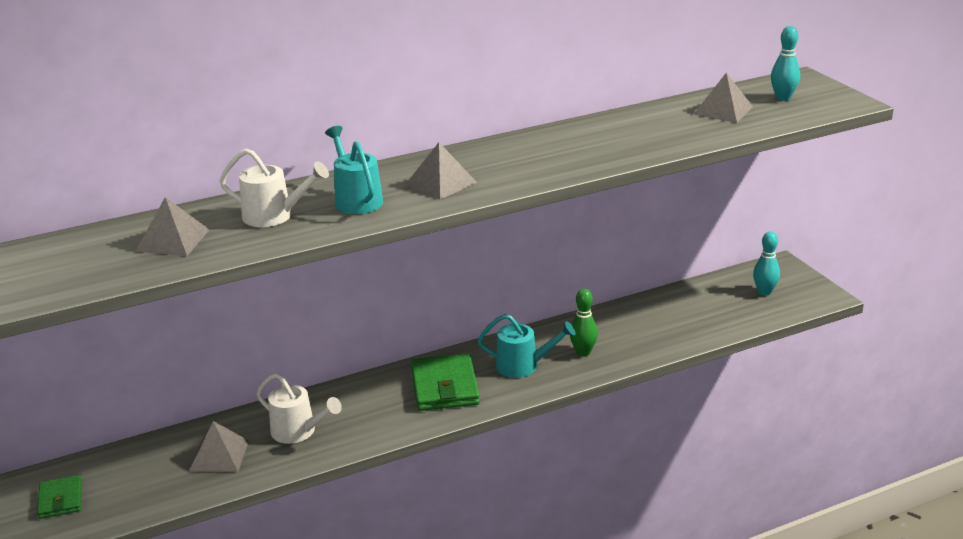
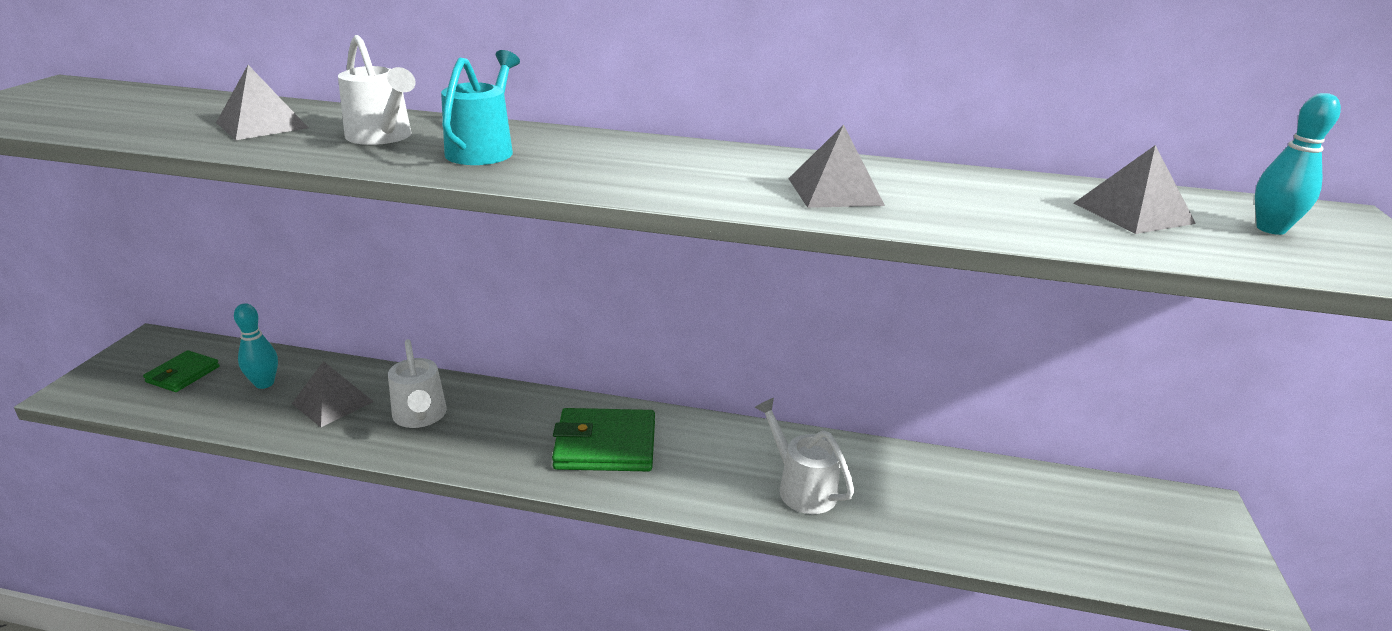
camera: 35 degrees right, 0 degrees up
grey pyramid [405,142,477,200] -> grey pyramid moved to [788,125,885,208]
green wallet [411,354,480,411] -> green wallet turned 60 degrees clockwise [552,408,655,471]
turquoise watering can [478,314,576,378] -> none
green bowling pin [570,289,598,356] -> white watering can [754,398,854,514]
turquoise bowling pin [753,232,780,296] -> turquoise bowling pin moved to [234,303,278,389]

